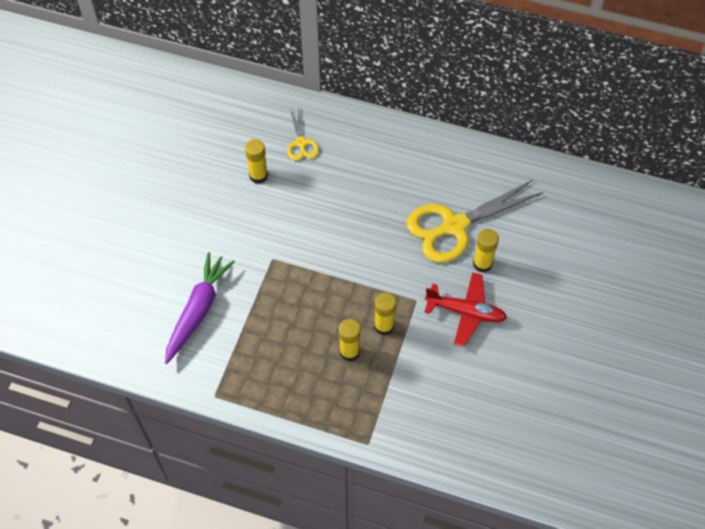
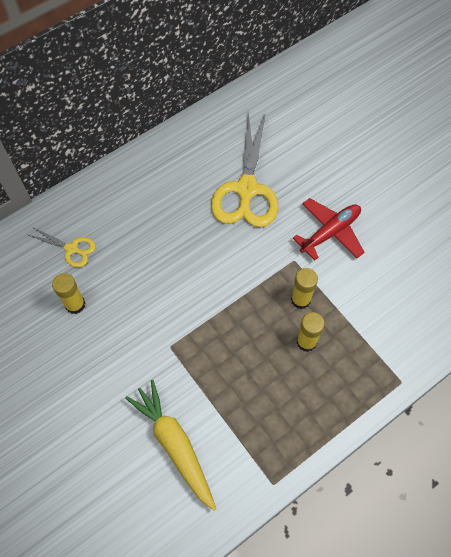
camera: 55 degrees left, 5 degrees up
purple carrot [165,252,235,364] -> yellow carrot [125,380,216,511]
yellow glue stick [473,229,499,272] -> none

